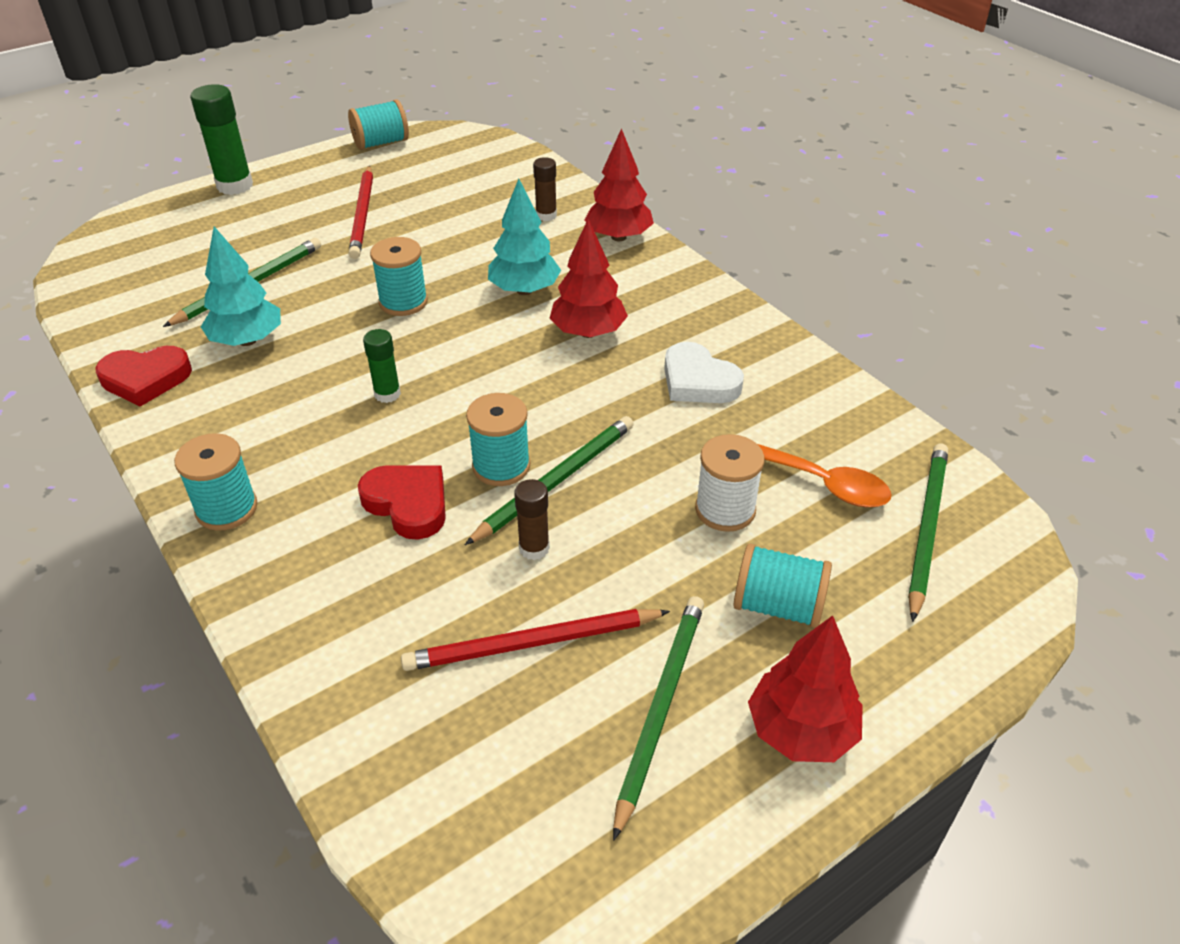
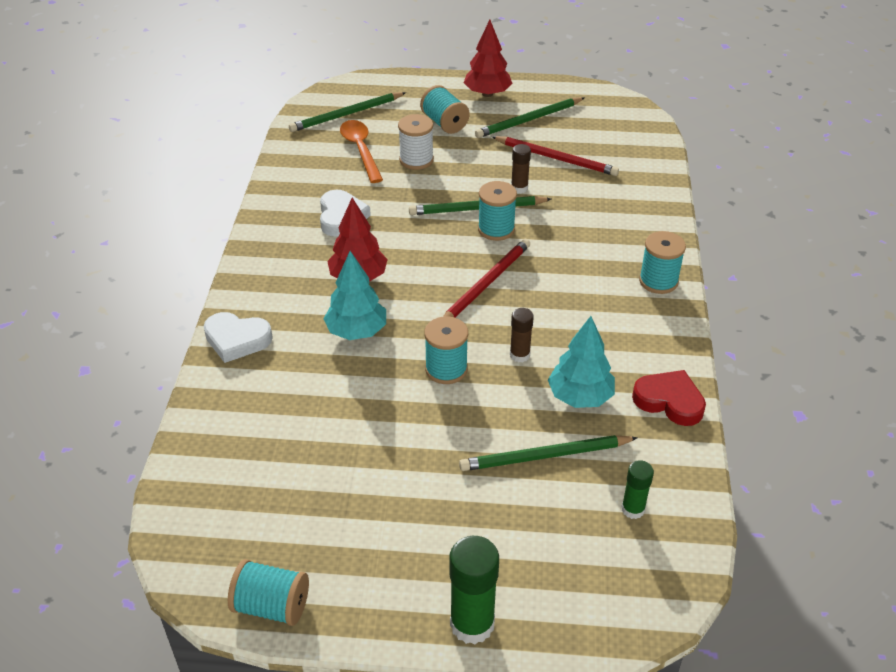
camera: 140 degrees left, 0 degrees up
red pencil [349,165,373,259] -> red pencil moved to [443,239,530,317]
red heart [358,465,446,540] -> none
green glue stick [363,329,401,403] -> green glue stick moved to [621,460,654,519]
brown glue stick [533,157,557,221] -> brown glue stick moved to [510,308,534,362]
red tree [584,128,654,241] -> white heart [203,312,273,363]

